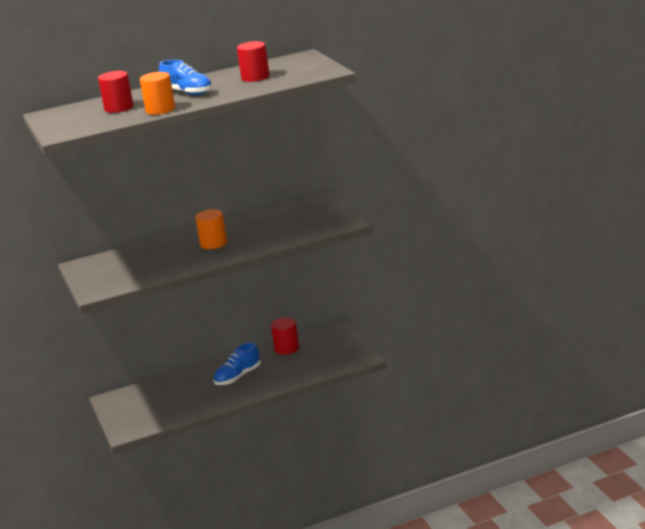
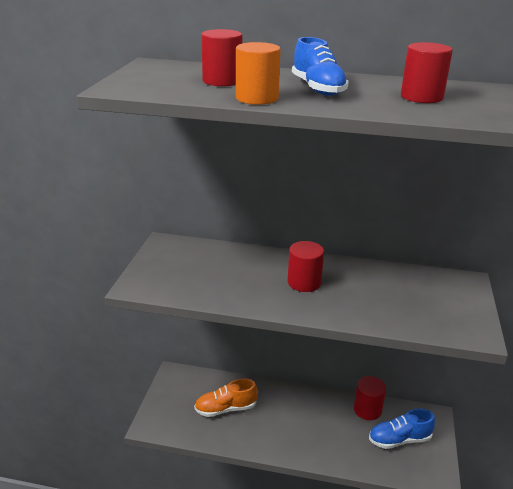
camera: 30 degrees right, 5 degrees up
orange cylinder [195,209,227,249] -> red cylinder [288,241,324,292]
blue shoe [213,342,261,385] -> blue shoe moved to [369,409,435,449]
none -> orange shoe [194,378,258,417]

